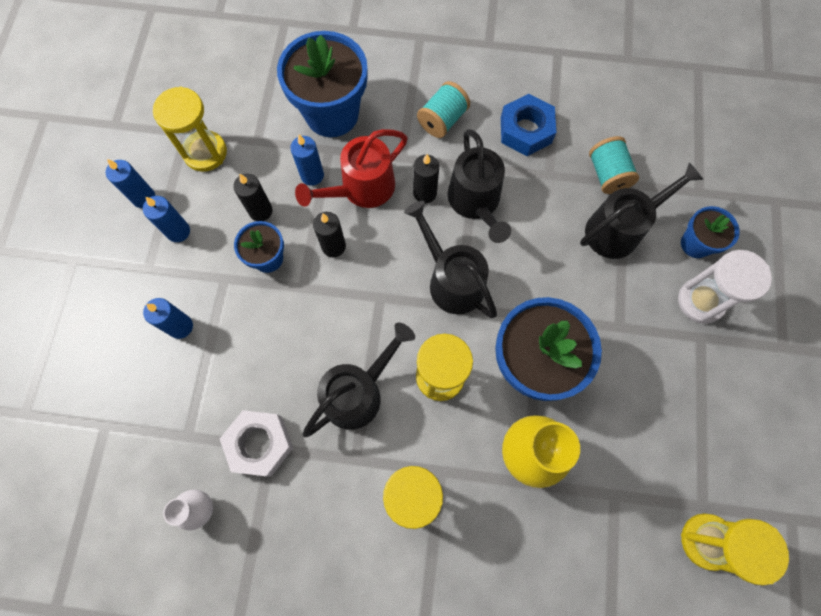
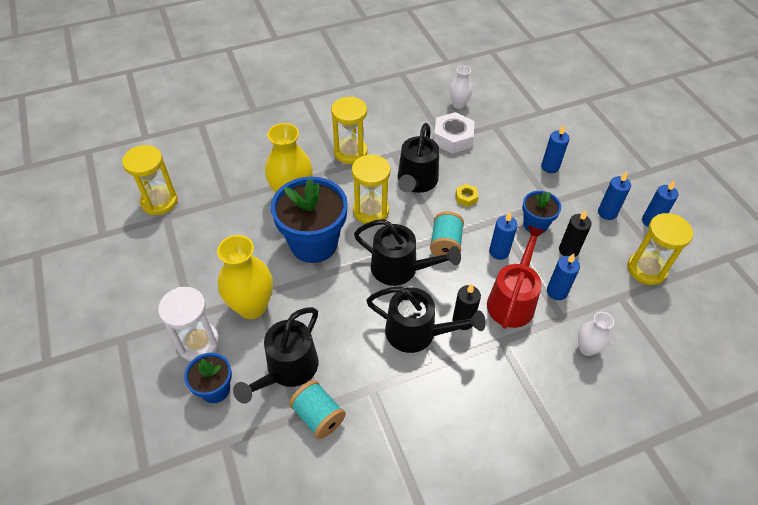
camera: 150 degrees right, 20 degrees down
blue flower pot [277,31,367,137] -> white vase [578,312,614,356]
black candle [313,212,346,257] -> blue candle [489,212,518,260]
turquoise spool [417,81,470,138] -> turquoise spool moved to [430,211,464,256]
black watering can [448,129,511,243] -> black watering can turned 150 degrees clockwise [366,286,486,353]
blue nut [501,94,556,156] -> none
none -> yellow vase [217,235,273,319]
none -> yellow nut [455,184,478,207]

